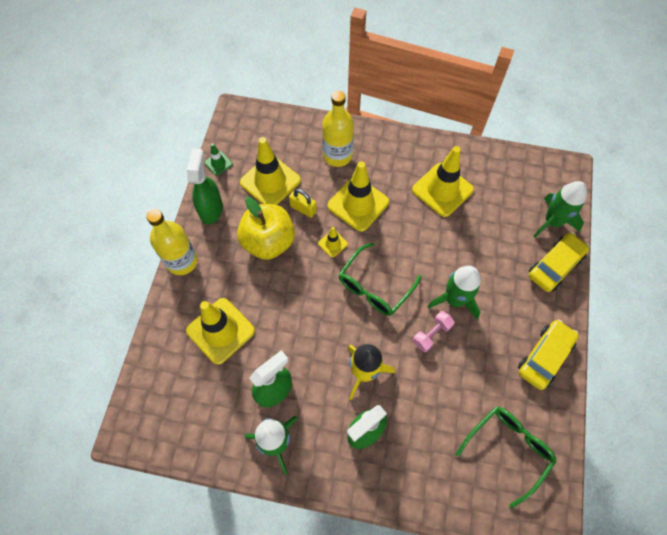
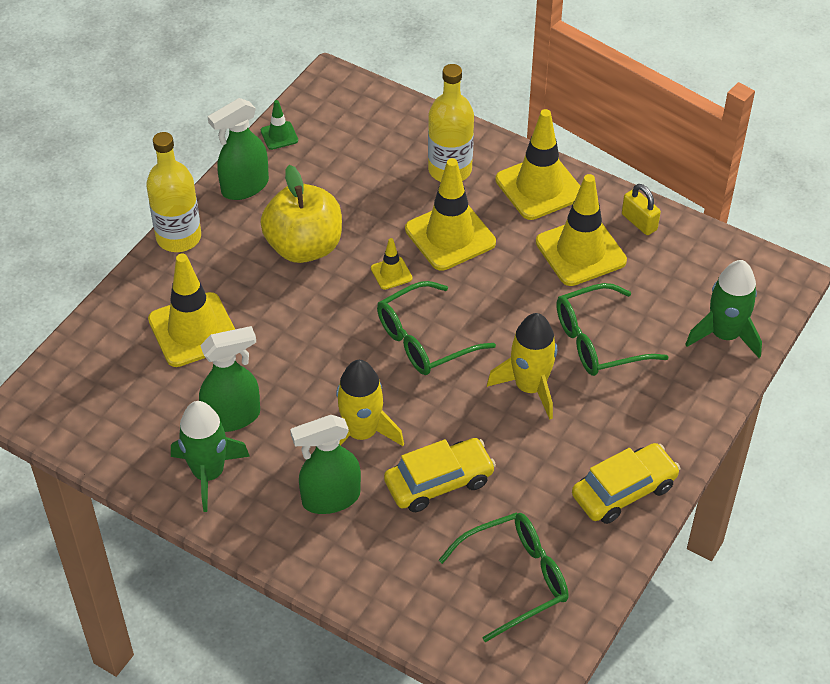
camera: 20 degrees right, 15 degrees down
green spray bottle [187,148,223,224] -> green spray bottle turned 150 degrees counterclockwise [207,98,269,200]
yellow traffic cone [240,137,301,205] -> yellow traffic cone moved to [495,109,580,220]
yellow padlock [289,189,317,218] -> yellow padlock moved to [622,184,661,235]
pink dumbbell [413,311,455,352] -> none
green rocket [427,266,481,319] -> yellow rocket [487,313,557,419]
yellow car [529,233,589,292] -> yellow car moved to [384,438,496,512]
none -> green glasses [556,283,669,376]

